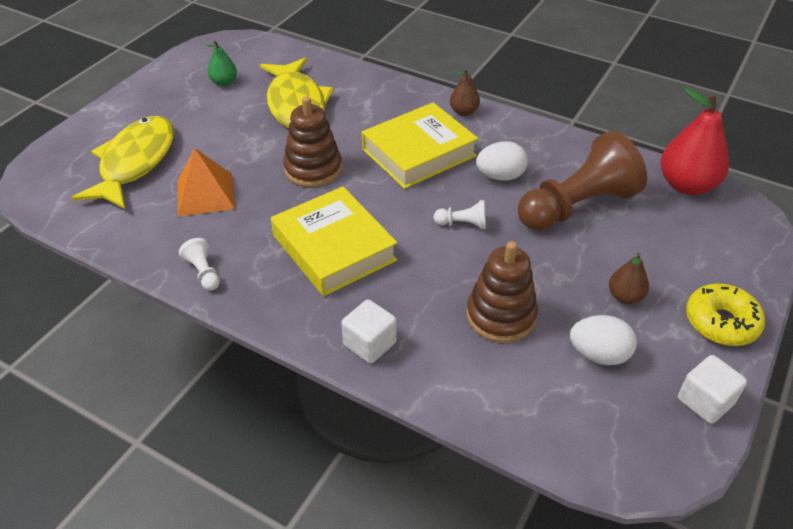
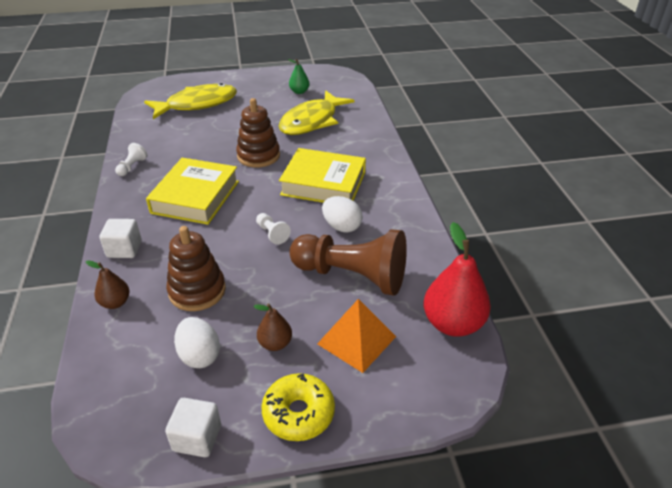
camera: 50 degrees right, 5 degrees down
orange pyramid [177,148,235,217] -> orange pyramid moved to [317,299,396,373]
brown pear [450,68,480,116] -> brown pear moved to [86,260,129,309]

